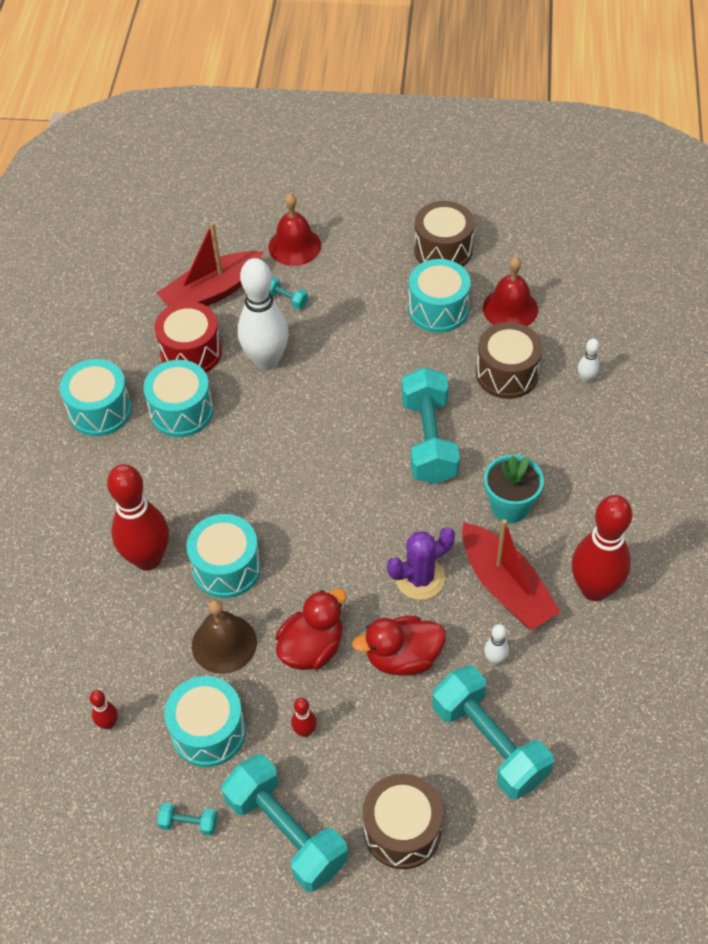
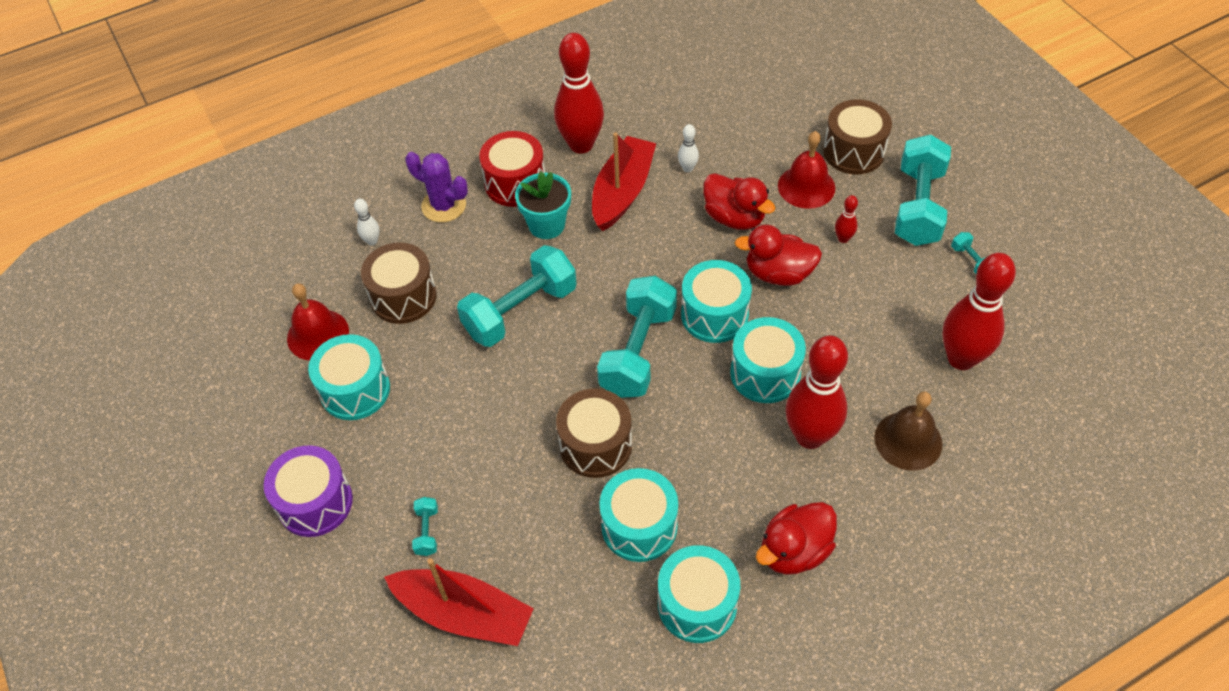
camera: 125 degrees left, 0 degrees up
red bowling pin [89,690,118,730] -> red bowling pin [942,253,1016,370], size x2.38
red drum [154,301,222,373] -> red drum moved to [479,131,545,207]
turquoise drum [164,676,246,767] -> turquoise drum moved to [681,260,752,343]
brown bell [192,600,257,674] -> brown bell moved to [874,392,942,471]
white bowling pin [238,258,289,370] -> none
red bell [268,193,321,266] -> red bell moved to [778,131,835,209]
purple cactus [387,527,455,600] -> purple cactus moved to [405,152,468,223]
brown drum [414,201,474,267] -> brown drum moved to [556,388,632,478]
turquoise dumbbell [432,665,554,799] -> turquoise dumbbell moved to [597,276,677,398]
none -> purple drum [264,445,353,537]
none -> red duck [756,502,837,575]

